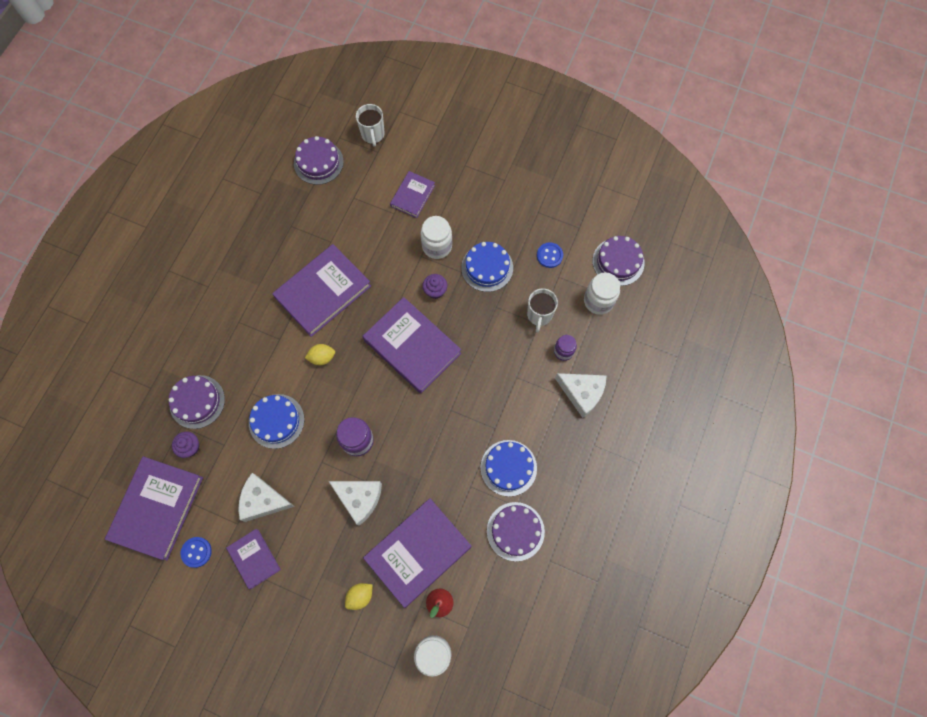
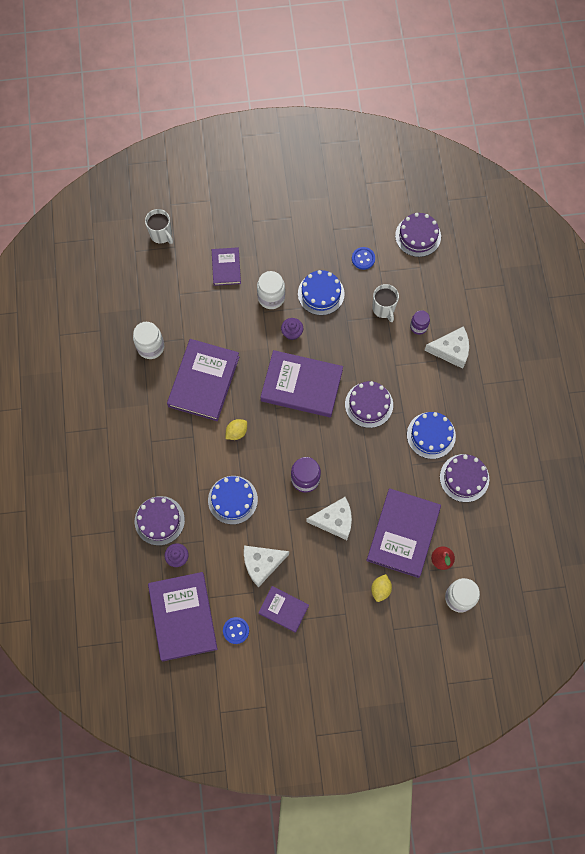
camera: 30 degrees left, 0 degrees up
purple cake [294,136,344,185] -> purple cake moved to [345,381,393,428]
white jar [584,272,620,315] -> white jar moved to [133,322,164,359]

